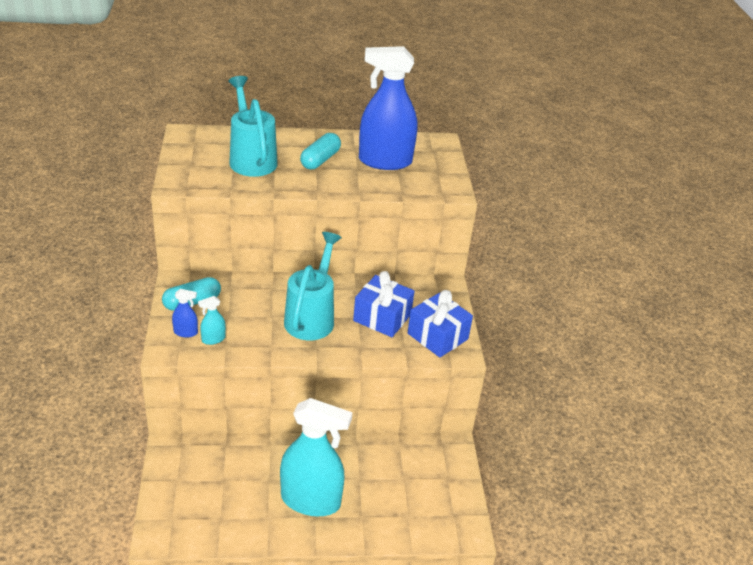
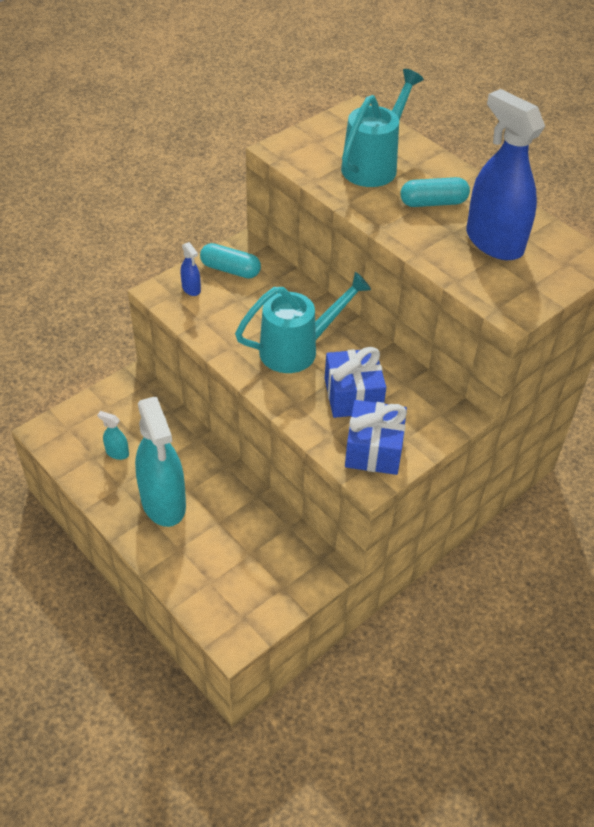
camera: 55 degrees right, 10 degrees up
turquoise spray bottle [198,296,226,345] -> turquoise spray bottle moved to [97,411,129,460]

